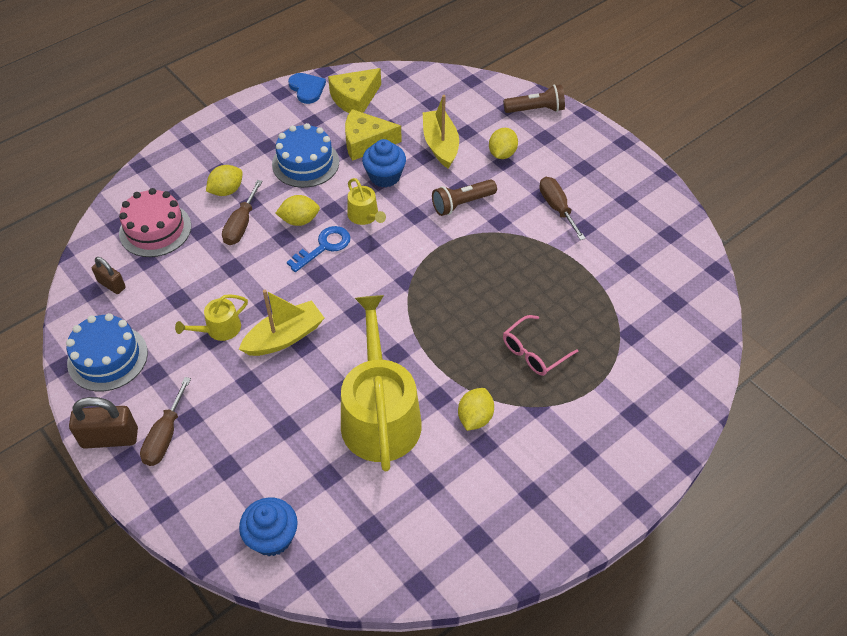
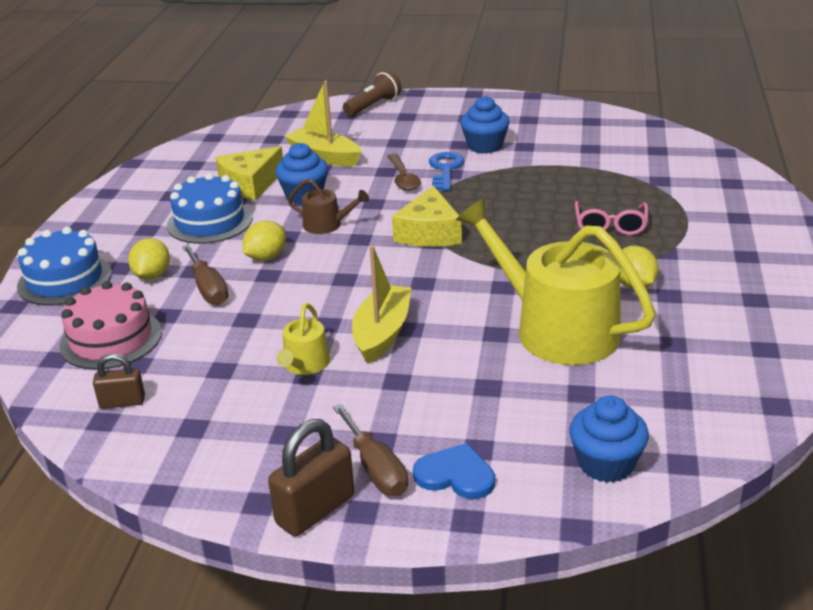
camera: 40 degrees left, 20 degrees down
blue cake [66,313,148,391] -> blue cake moved to [17,227,112,305]
blue key [287,226,351,272] -> blue key moved to [429,152,464,191]
blue heart [288,73,326,104] -> blue heart moved to [413,443,495,499]
yellow cheese [328,68,381,113] -> yellow cheese moved to [392,186,462,247]
yellow watering can [347,178,386,225] -> brown watering can [288,179,369,234]
brown flashlight [432,179,497,216] -> brown spoon [387,154,421,191]
yellow lemon [489,128,518,159] -> none
brown screwdriver [539,177,586,240] -> blue cupcake [460,96,510,154]

